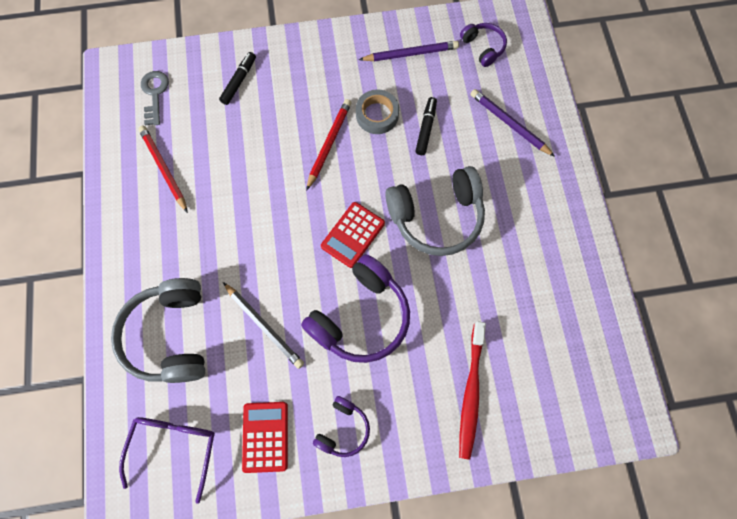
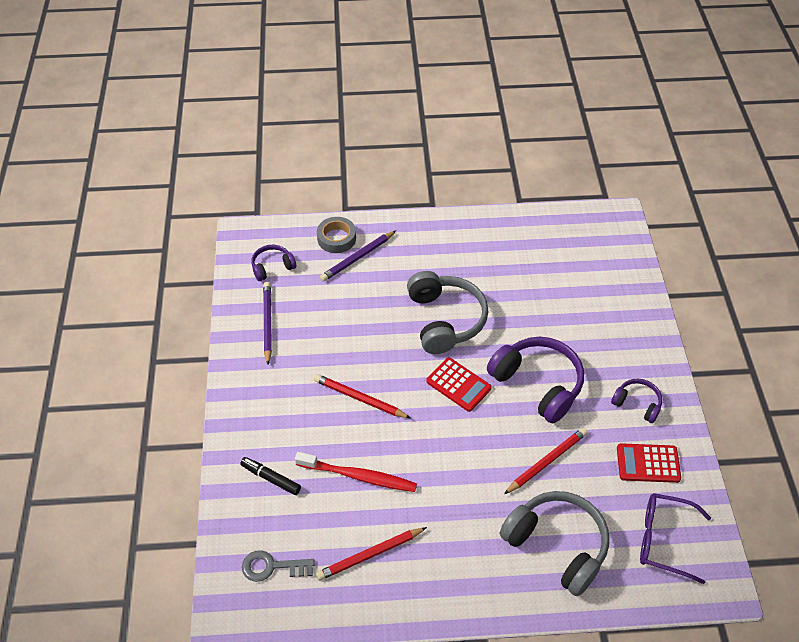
camera: 85 degrees left, 20 degrees down
grey headphones [111,278,205,383] -> grey headphones turned 135 degrees counterclockwise [500,491,609,596]
black pencil [223,282,304,369] -> red pencil [504,428,588,494]
grey tape [356,90,399,134] -> grey tape moved to [317,217,356,253]
black marker [415,97,437,155] -> none
red toothbrush [459,321,486,460] -> red toothbrush moved to [295,452,417,492]

